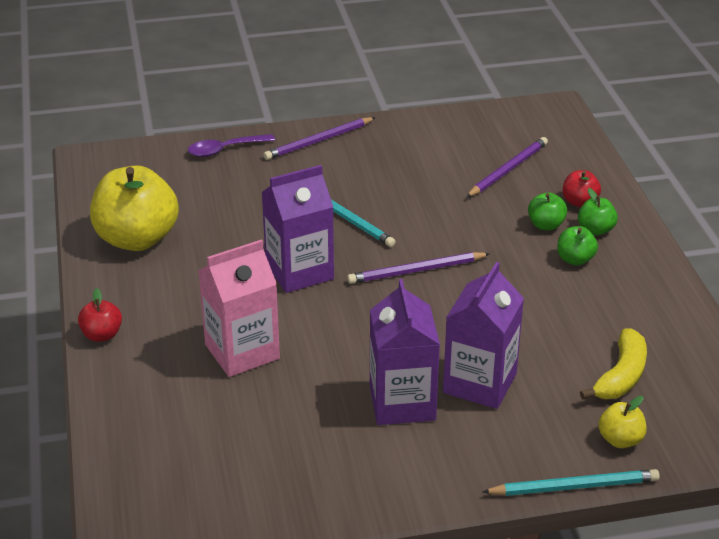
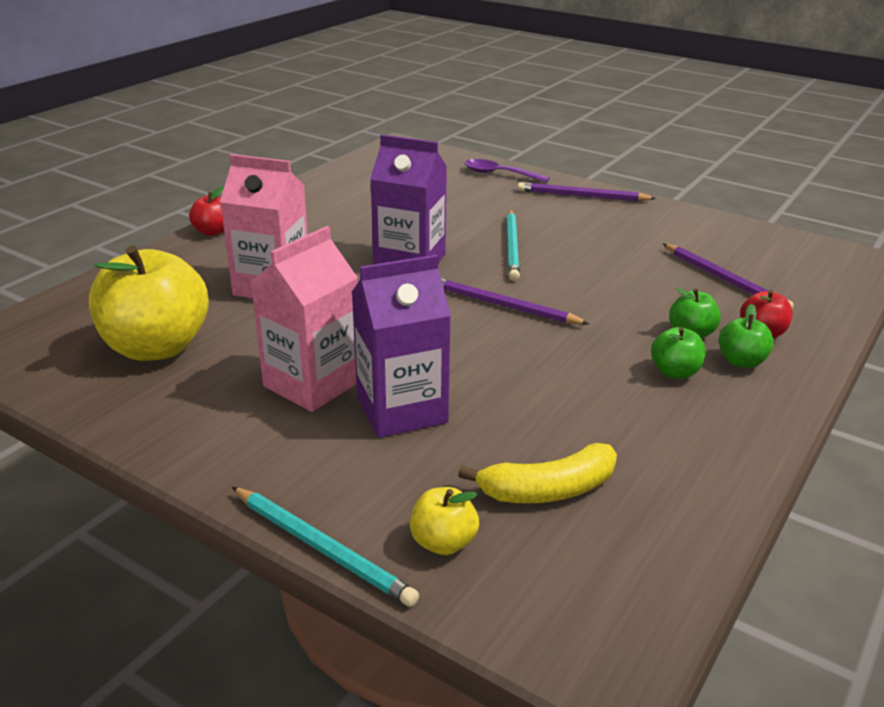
camera: 45 degrees right, 5 degrees down
yellow apple [90,166,179,251] -> yellow apple moved to [89,245,209,361]
purple carton [370,279,440,425] -> pink carton [251,226,358,412]
purple pencil [466,137,548,197] -> purple pencil turned 60 degrees clockwise [663,244,794,309]

